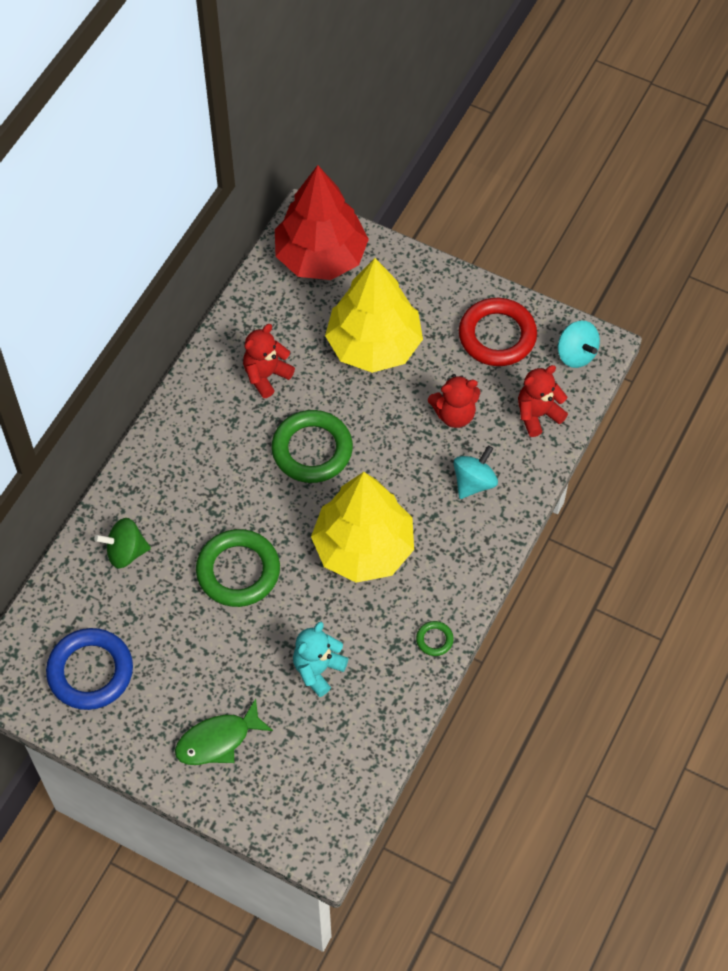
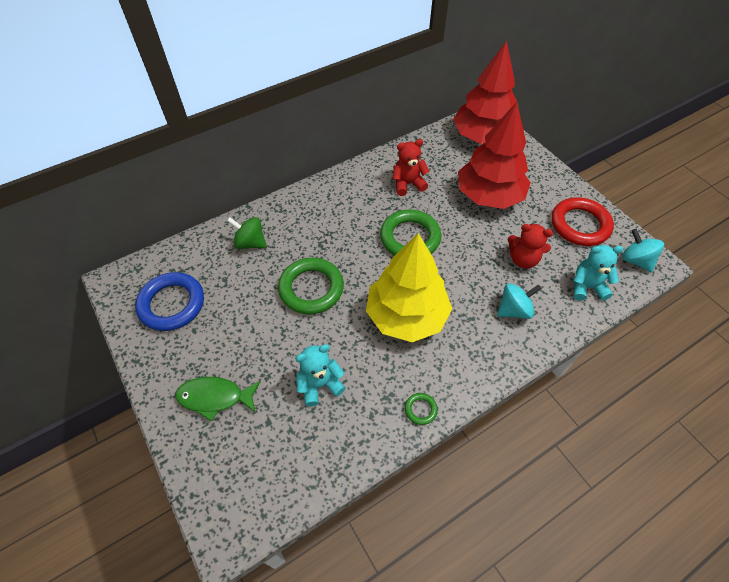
camera: 30 degrees right, 5 degrees down
yellow tree [325,258,423,373] -> red tree [458,102,531,209]
red teddy bear [518,365,568,437] -> turquoise teddy bear [573,245,623,301]
turquoise spinning top [558,321,600,368] -> turquoise spinning top turned 150 degrees clockwise [622,229,664,272]

